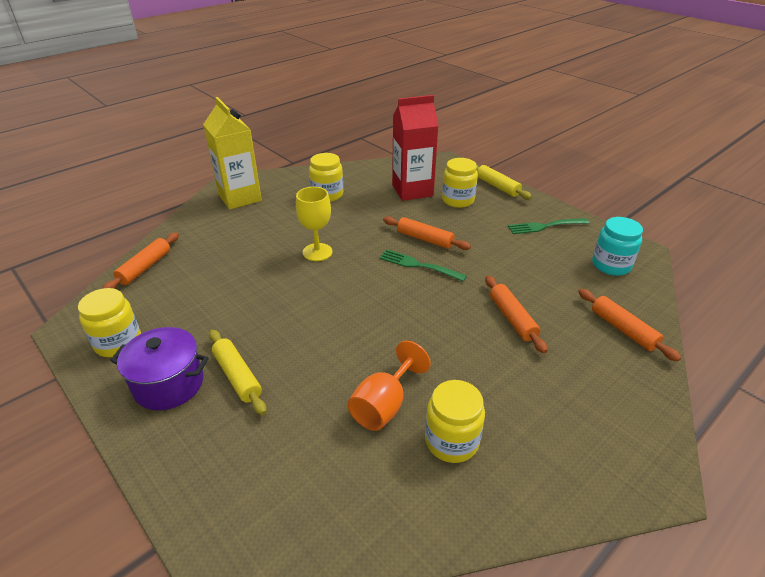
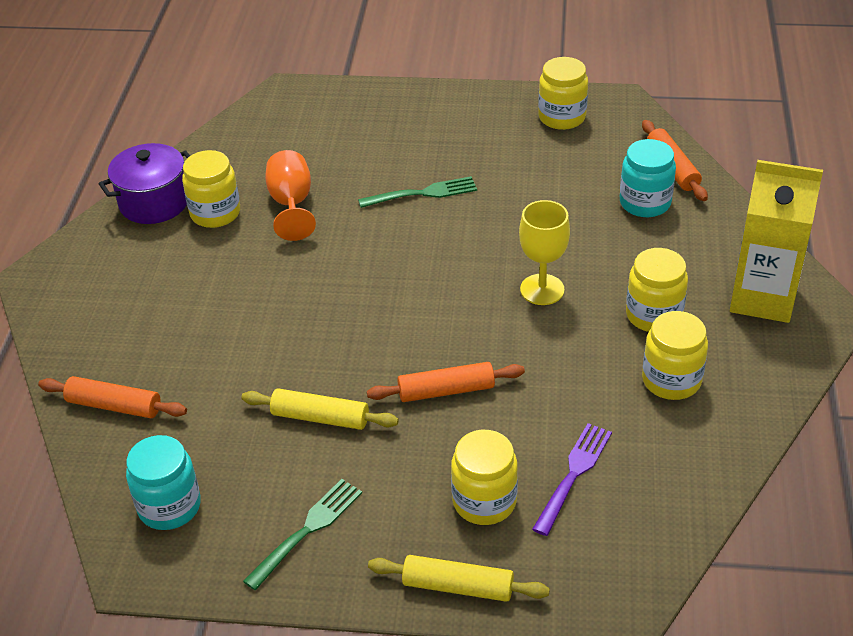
camera: 140 degrees right, 5 degrees up
purple pot [110,327,209,410] -> purple pot moved to [99,143,190,224]
yellow rolling pin [209,330,266,415] -> yellow rolling pin moved to [242,388,399,430]
green fork [379,249,467,282] -> green fork moved to [358,176,477,208]
red carton [392,95,439,201] -> purple fork [532,423,612,536]
orange rolling pin [485,276,548,353] -> none
none -> turquoise jar [620,139,676,217]
none -> yellow jar [626,248,688,332]

